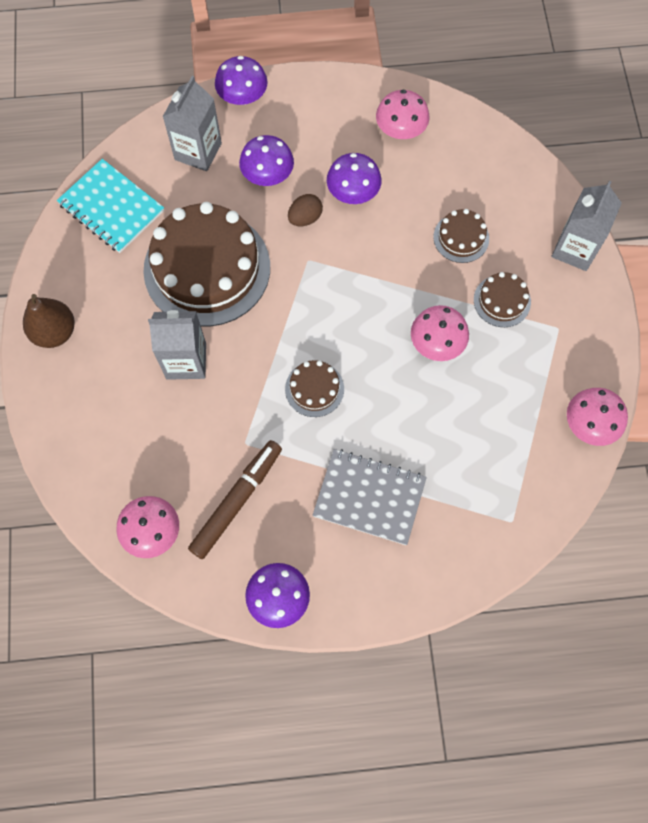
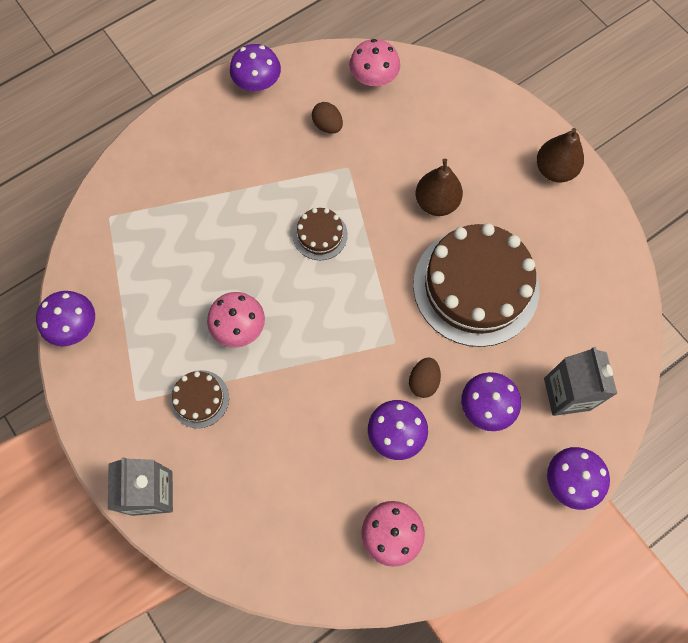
camera: 150 degrees right, 0 degrees up
turquoise notebook [57,159,164,253] -> none
grey carton [148,310,206,380] -> brown pear [416,159,463,216]
brown marker [188,440,282,559] -> brown egg [312,102,343,134]
grey notebook [312,449,427,545] -> none
brown cake [433,209,489,263] -> none
pink mushroom [567,388,628,446] -> purple mushroom [36,291,95,346]

